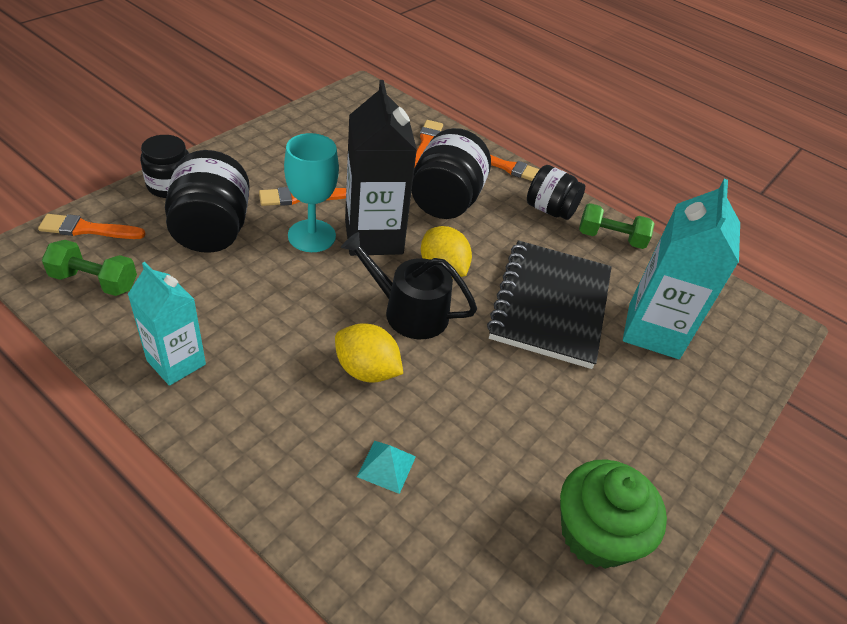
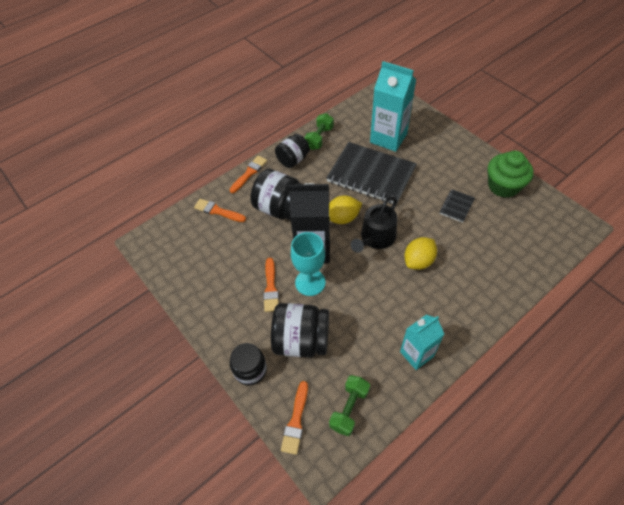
camera: 70 degrees left, 10 degrees up
turquoise pyramid [357,441,416,494] -> none
none -> black notebook [440,189,475,223]

